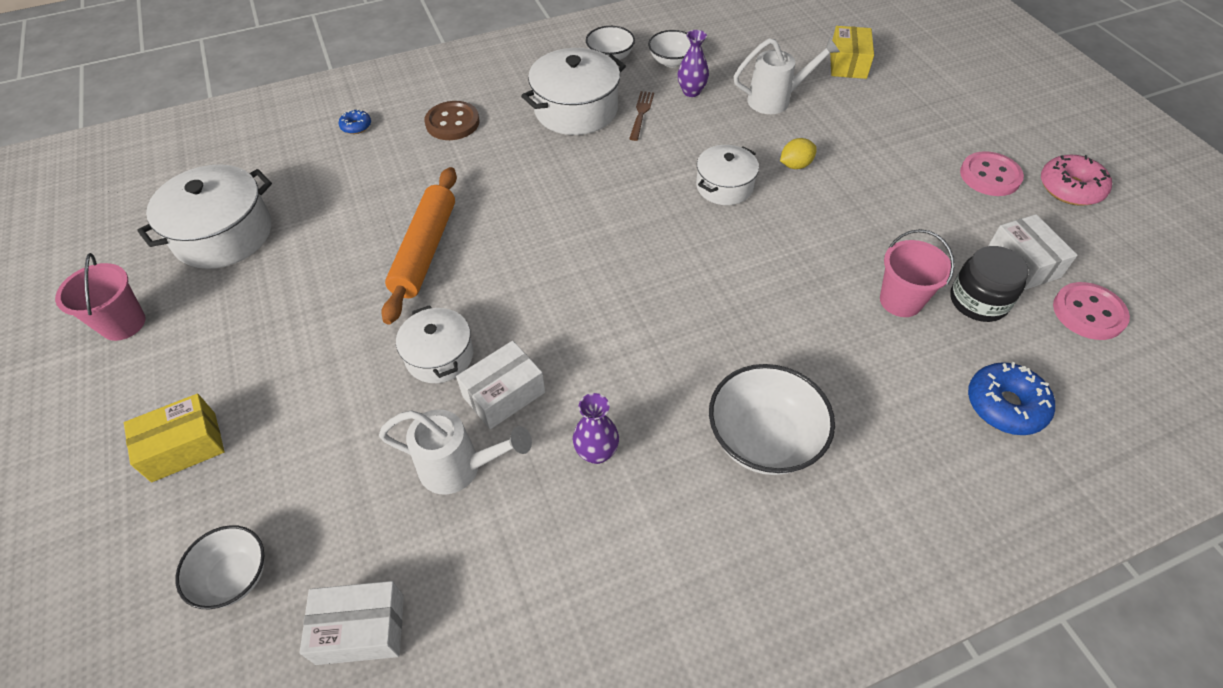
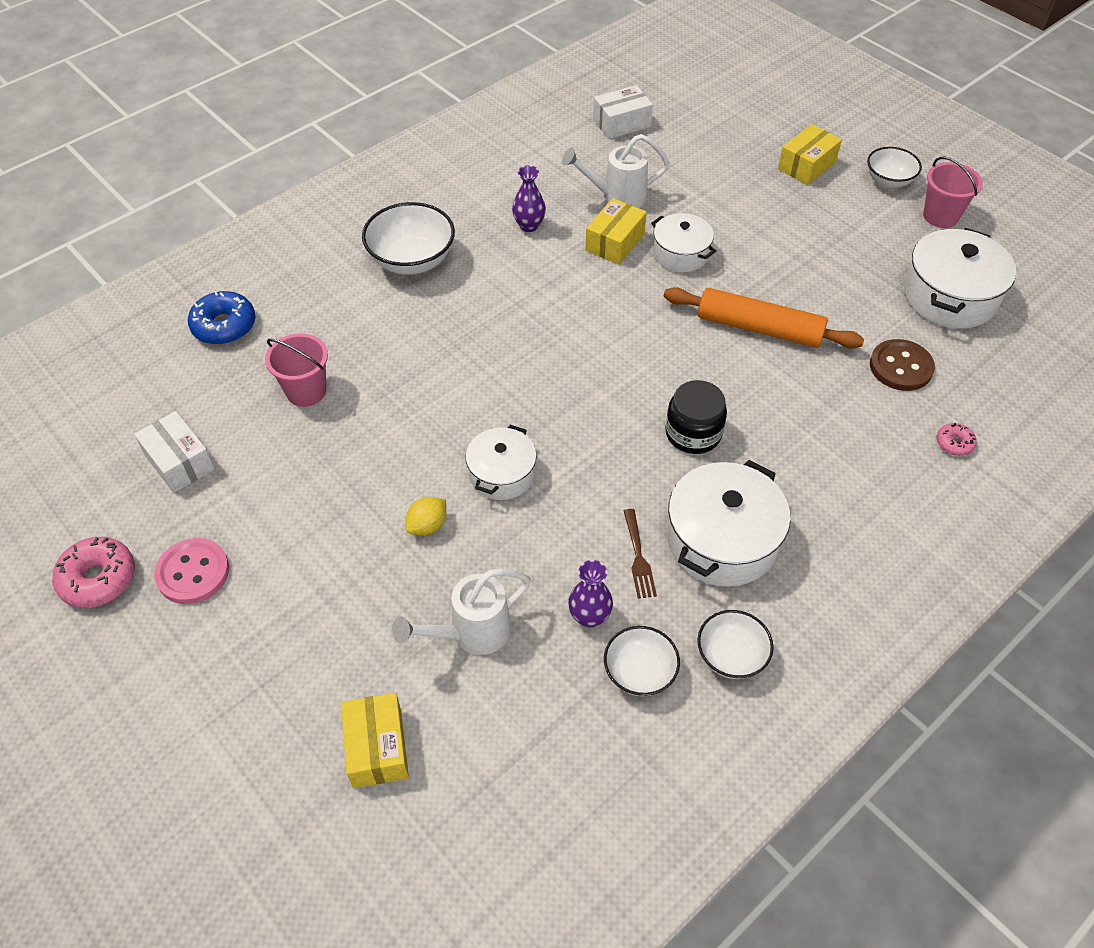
camera: 160 degrees right, 0 degrees up
white bowl [175,525,264,609] -> white bowl moved to [867,147,922,188]
blue donut [339,109,371,134] -> pink donut [937,423,977,456]
orange rolling pin [381,167,457,324] -> orange rolling pin turned 60 degrees counterclockwise [664,287,864,349]
brown button [425,101,480,140] -> brown button moved to [870,339,935,391]
white box [456,341,545,429] -> yellow box [585,198,647,264]
black jar [950,246,1029,322] -> black jar moved to [665,380,727,454]
pink button [1053,282,1130,340] -> none

